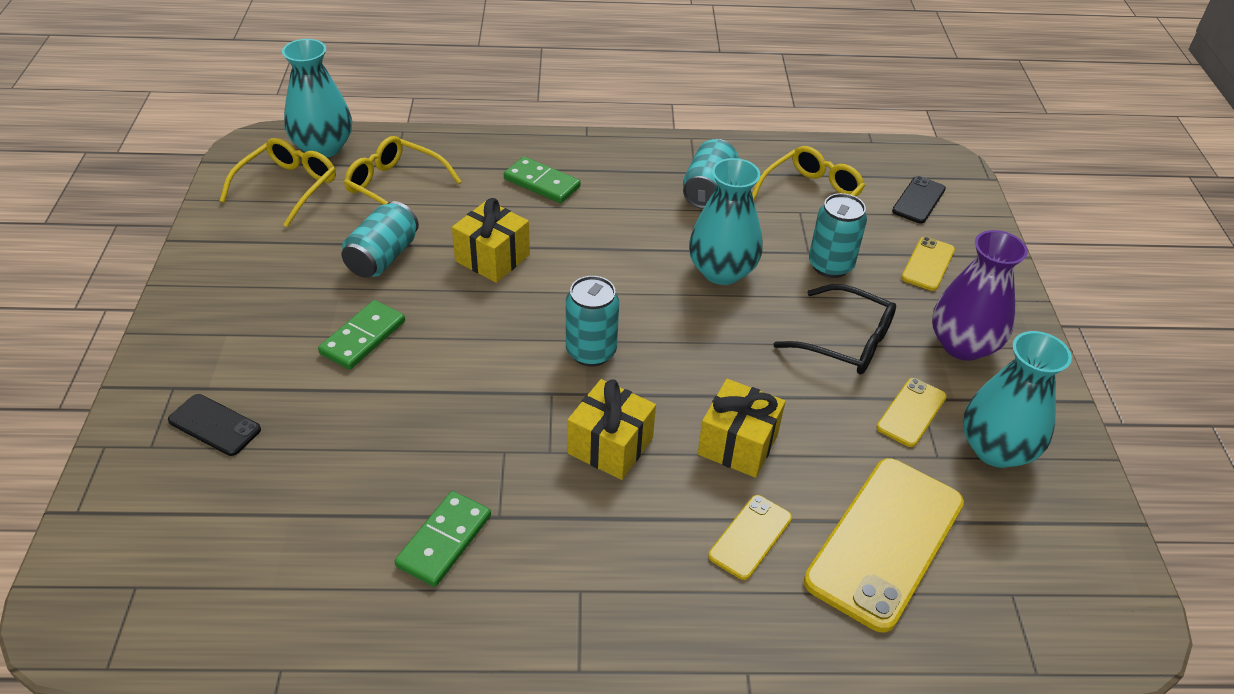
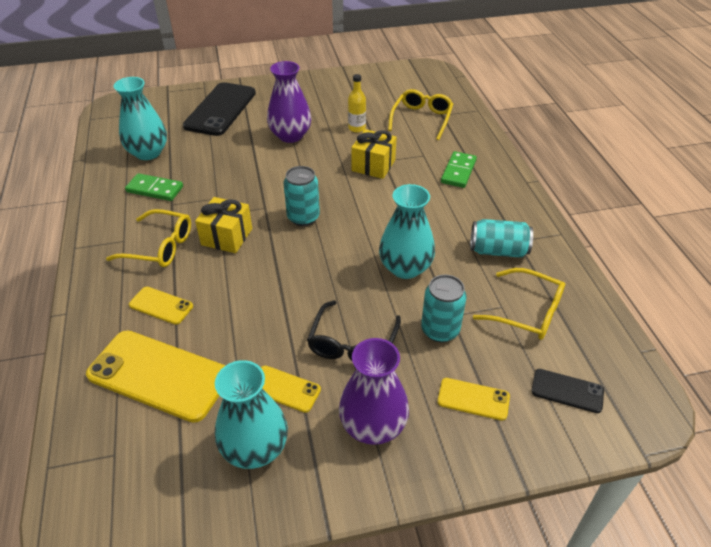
camera: 80 degrees right, 0 degrees up
black phone [168,394,261,456] -> black phone [183,82,256,136], size x2.03
yellow glasses [220,138,336,228] -> yellow glasses moved to [106,209,191,267]
turquoise vase [282,39,352,157] -> turquoise vase moved to [113,77,167,160]
green domino [318,300,405,370] -> purple vase [267,61,311,143]
turquoise can [341,201,419,278] -> yellow bottle [348,74,366,133]
yellow gift [697,379,785,478] -> none

